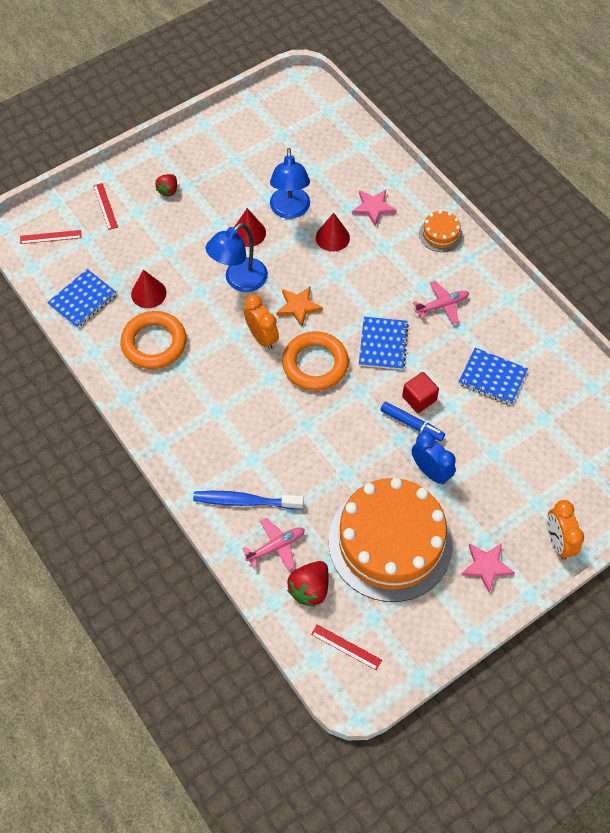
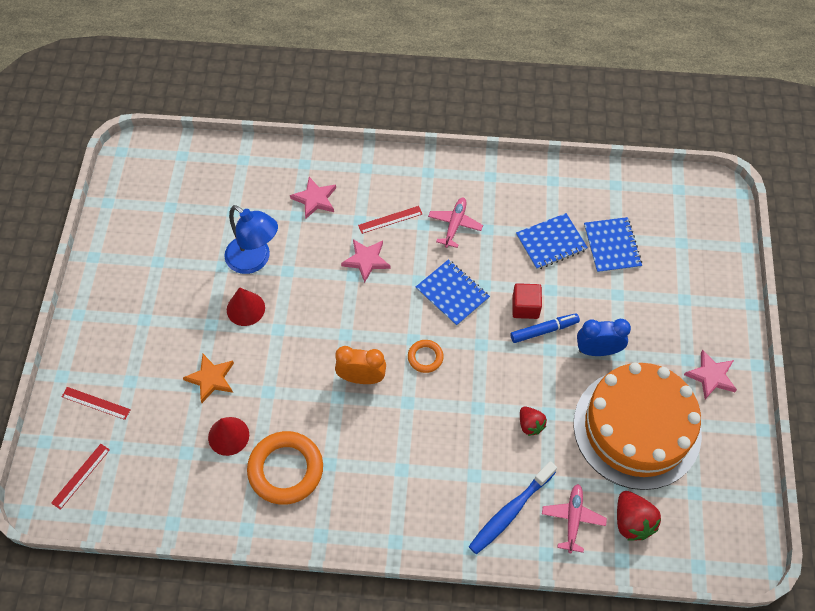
camera: 50 degrees left, 0 degrees up
blue notebook [47,269,117,328] -> blue notebook moved to [584,217,642,273]
red strawberry [155,174,177,196] -> red strawberry moved to [520,406,547,436]
blue lamp [206,223,268,292] -> none
orange star [276,287,323,327] -> orange star moved to [183,354,234,403]
orange ring [282,331,349,391] -> orange ring [408,340,444,373], size x0.50
red ruler [311,625,382,670] -> red ruler moved to [358,206,422,234]
red cone [316,213,350,252] -> none
orange cake [419,210,463,252] -> none
orange clock [547,500,584,560] -> none
none -> pink star [341,239,390,283]

